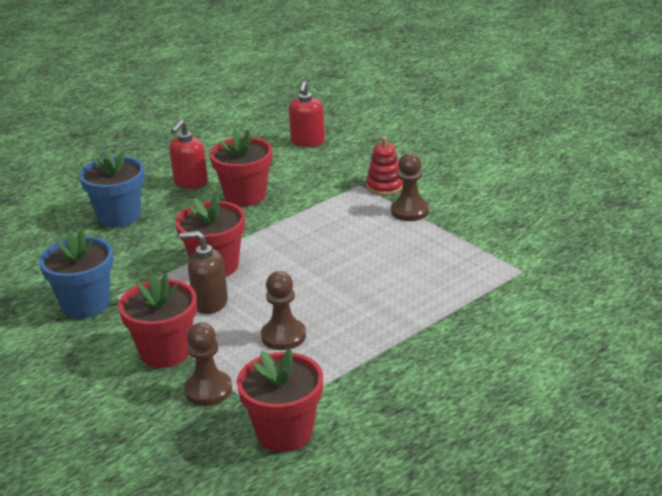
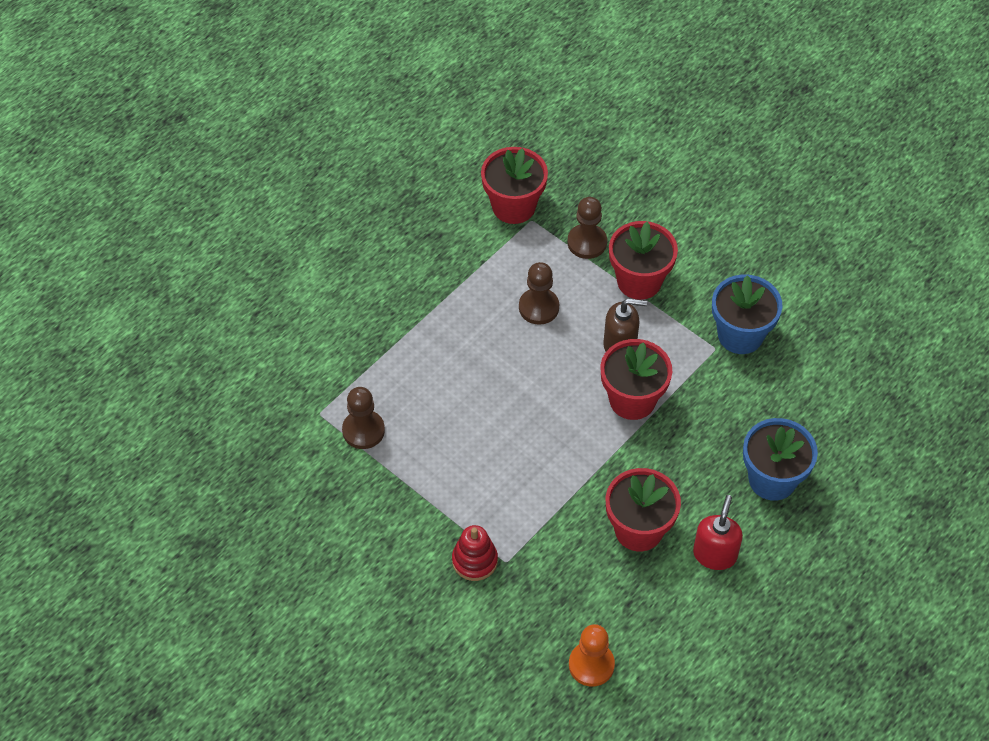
camera: 170 degrees right, 25 degrees up
red soap dispenser [289,81,325,147] -> orange pawn [569,624,615,686]
brown pawn [391,153,429,221] -> brown pawn moved to [342,387,385,449]

